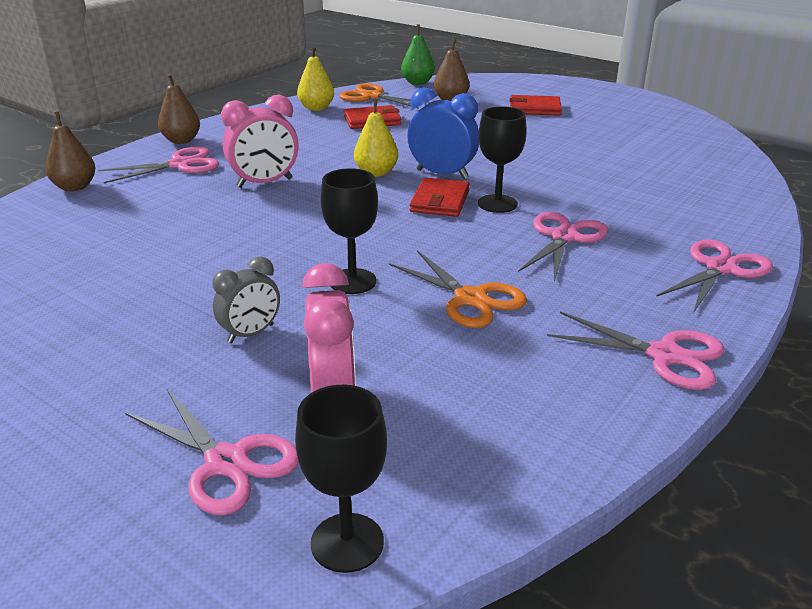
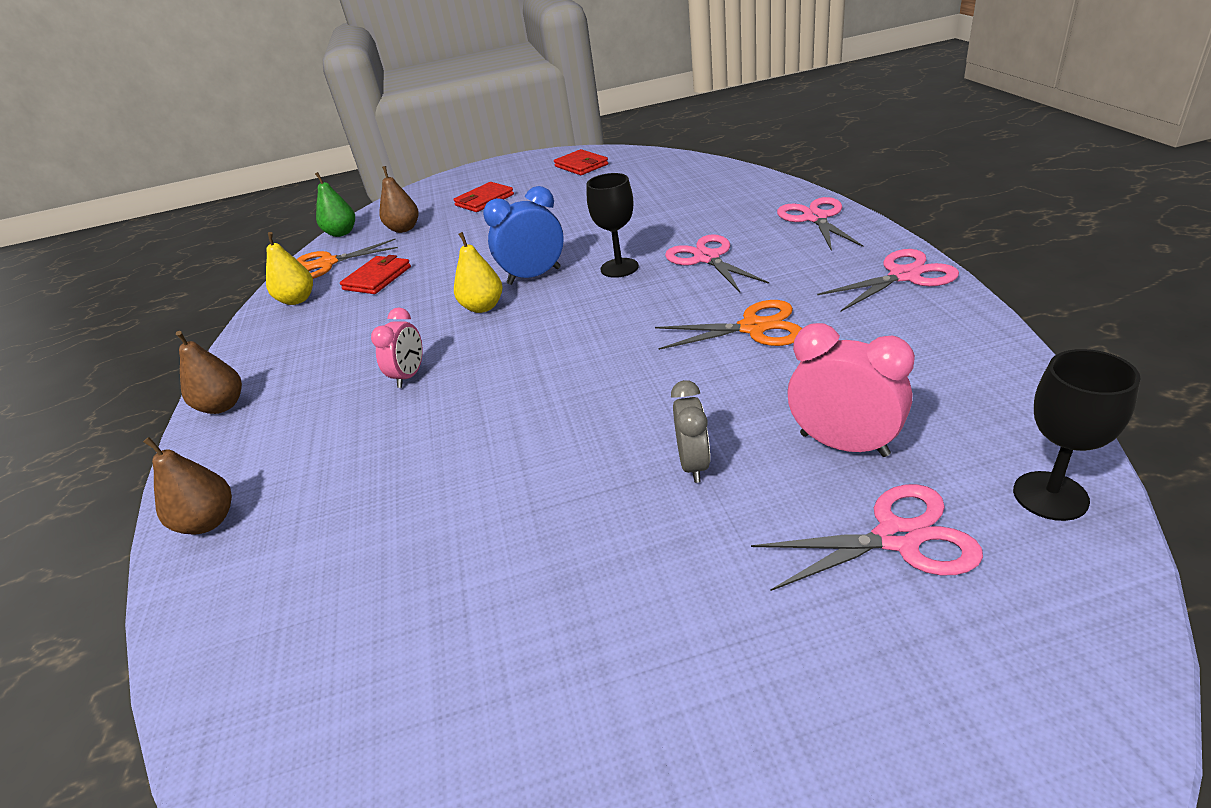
camera: 45 degrees left, 5 degrees up
pink scissors [98,146,219,183] -> none
pink clock [221,95,299,188] -> pink clock [371,308,423,388], size x0.66
black goblet [321,168,378,294] -> none
red wallet [410,178,470,217] -> red wallet moved to [554,149,608,175]

